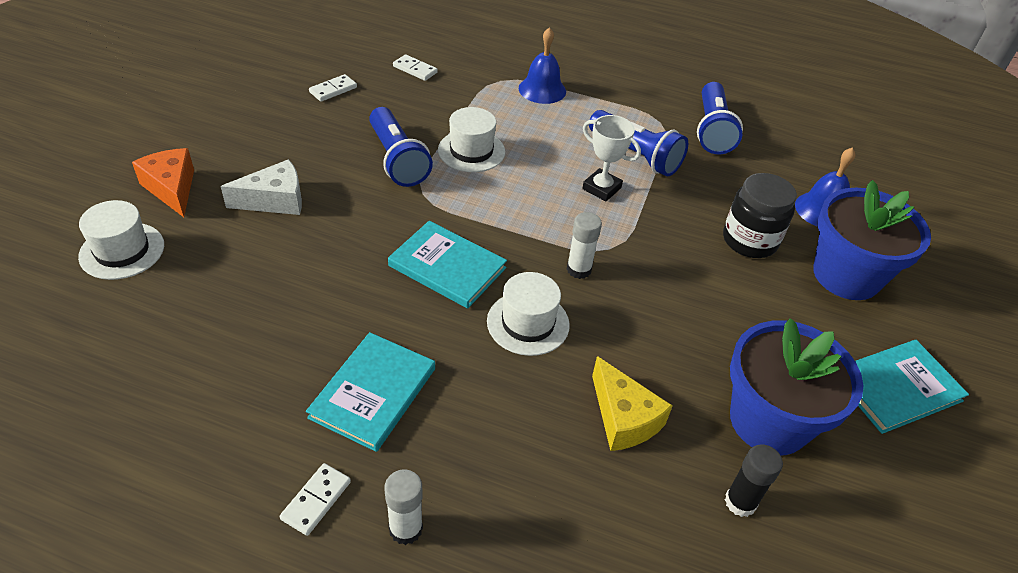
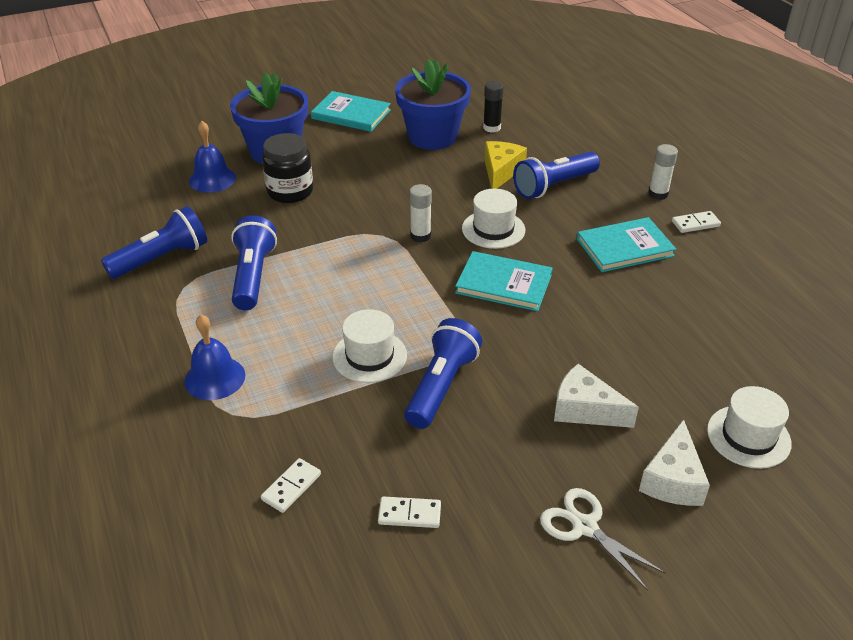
camera: 130 degrees left, 5 degrees down
orange cheese [132,148,194,217] -> white cheese [639,419,710,506]
turquoise book [388,221,507,309] -> turquoise book turned 60 degrees counterclockwise [455,251,553,311]
white domino [393,54,438,81] -> white domino turned 45 degrees clockwise [261,458,321,513]
white trophy [582,115,641,201] -> none
none -> blue flashlight [513,152,600,199]
none -> white scissors [540,488,665,590]

